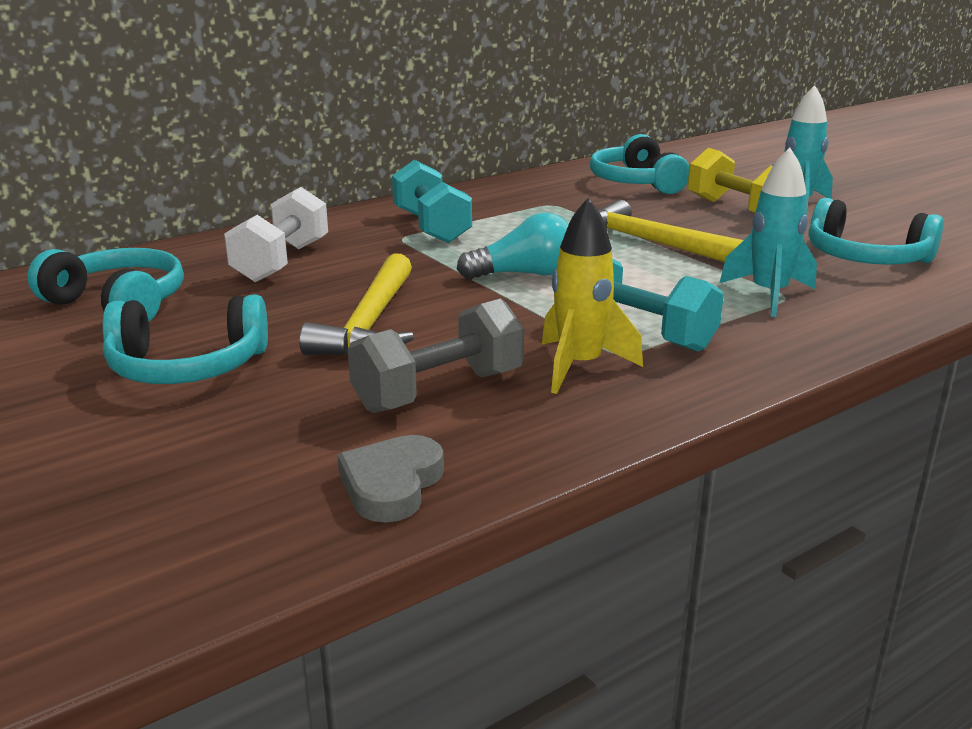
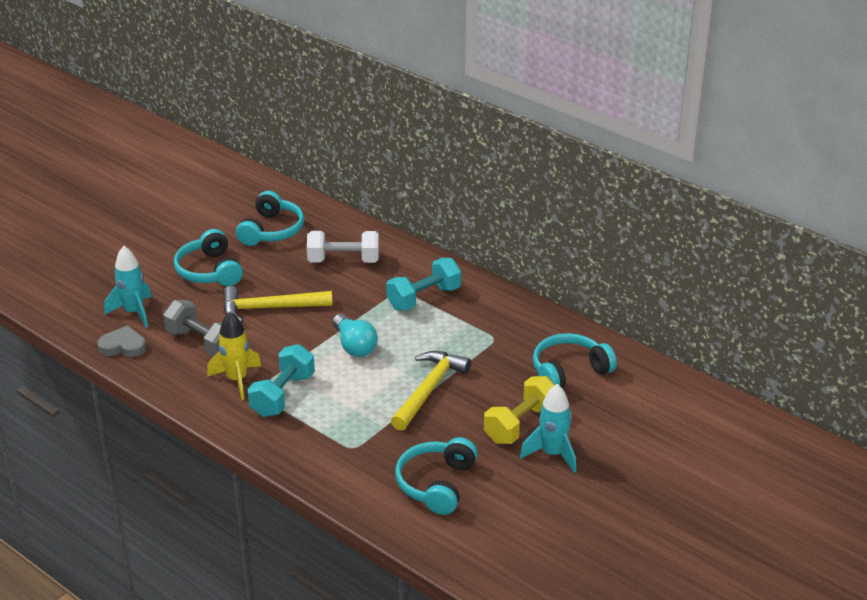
camera: 75 degrees right, 10 degrees up
turquoise rocket [719,148,817,317] -> turquoise rocket moved to [104,246,152,328]

